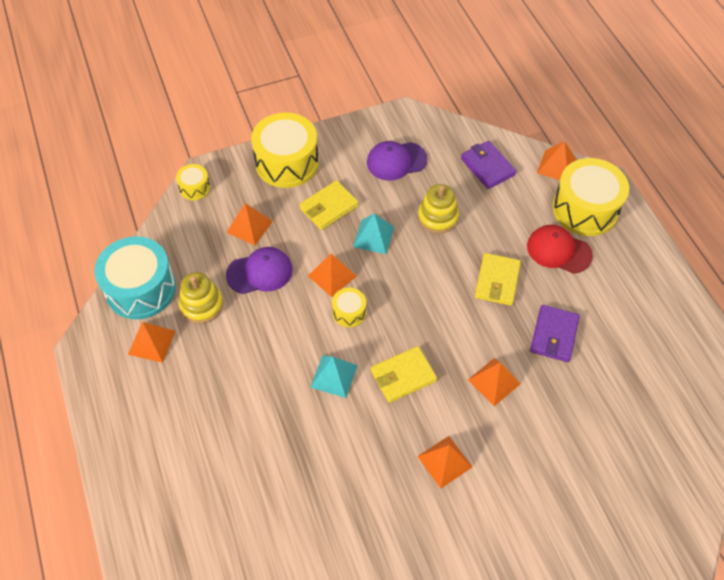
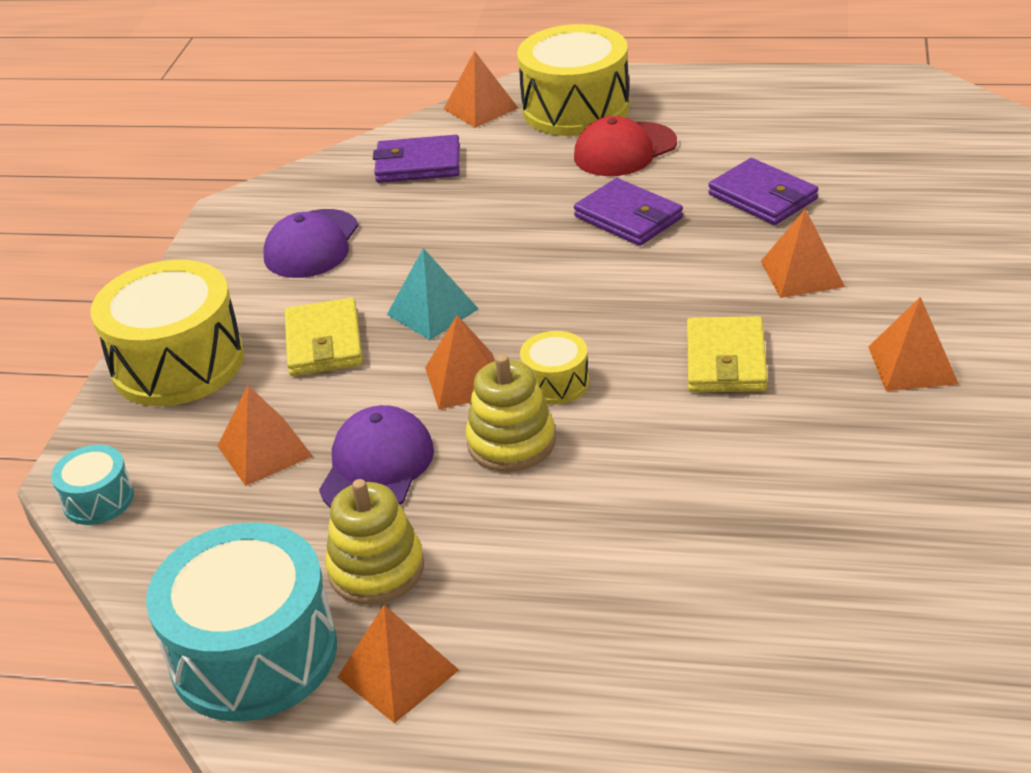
camera: 55 degrees left, 20 degrees down
yellow drum [176,164,210,200] -> turquoise drum [51,445,134,525]
turquoise pyramid [310,355,358,398] -> none
yellow stacking toy [418,184,459,234] -> yellow stacking toy moved to [465,354,556,472]
yellow wallet [475,253,521,306] -> purple wallet [574,178,683,246]

